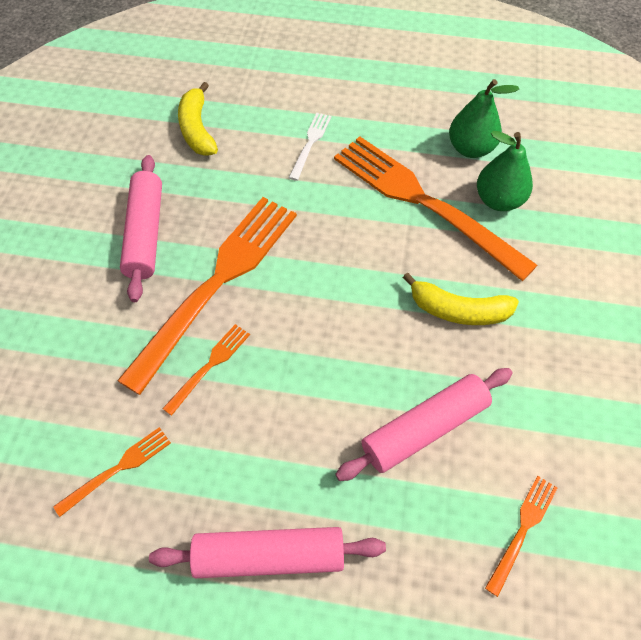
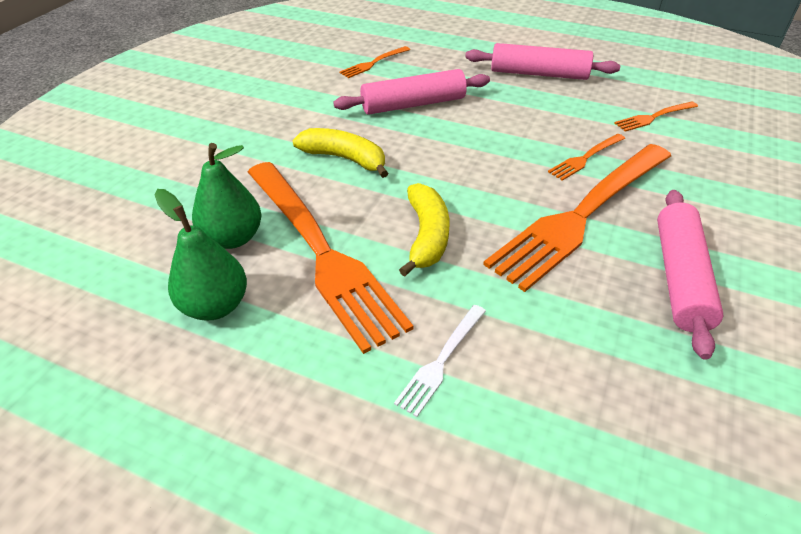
camera: 165 degrees left, 15 degrees down
yellow banana [178,82,218,156] -> yellow banana moved to [399,183,449,276]

